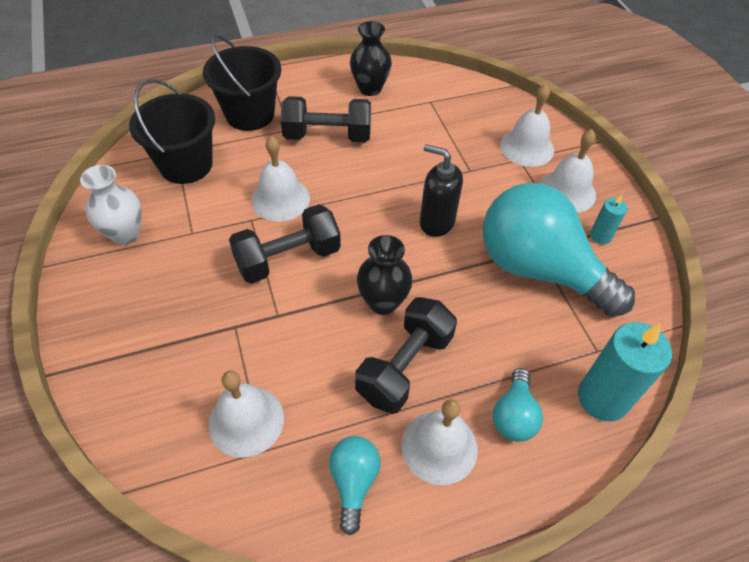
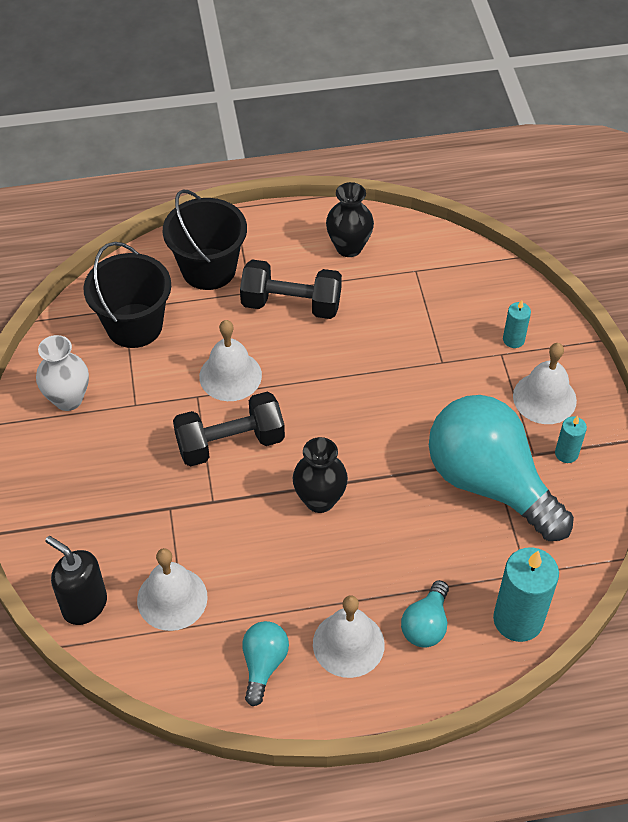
camera: 10 degrees right, 0 degrees up
black dumbbell [355,297,457,414] -> none
black soap dispenser [420,144,463,237] -> black soap dispenser moved to [45,536,107,625]
white bell [500,84,554,167] -> turquoise candle [503,300,531,348]

